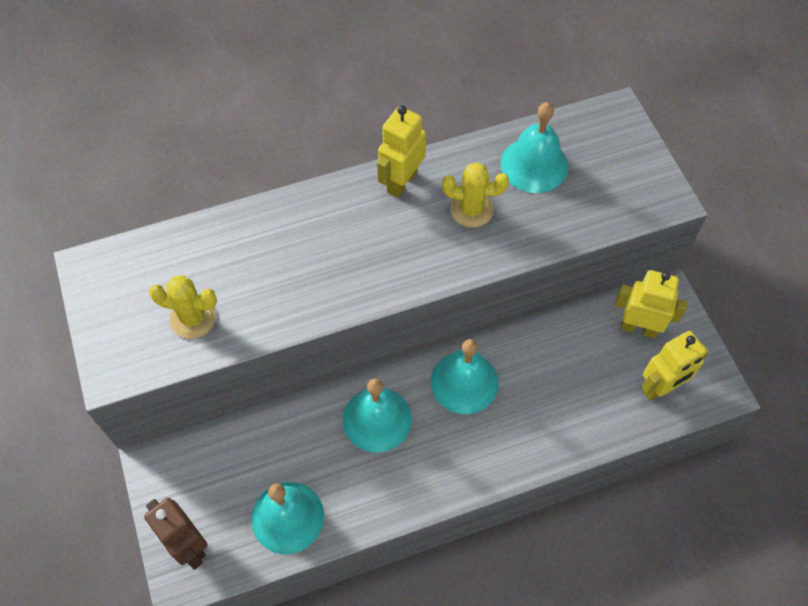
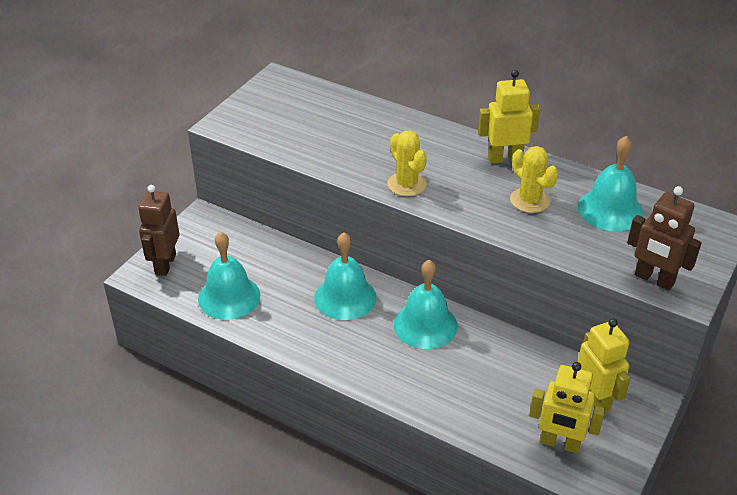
camera: 50 degrees right, 20 degrees down
yellow cactus [149,275,217,339] -> yellow cactus moved to [387,131,427,196]
none -> brown robot [627,186,702,290]

